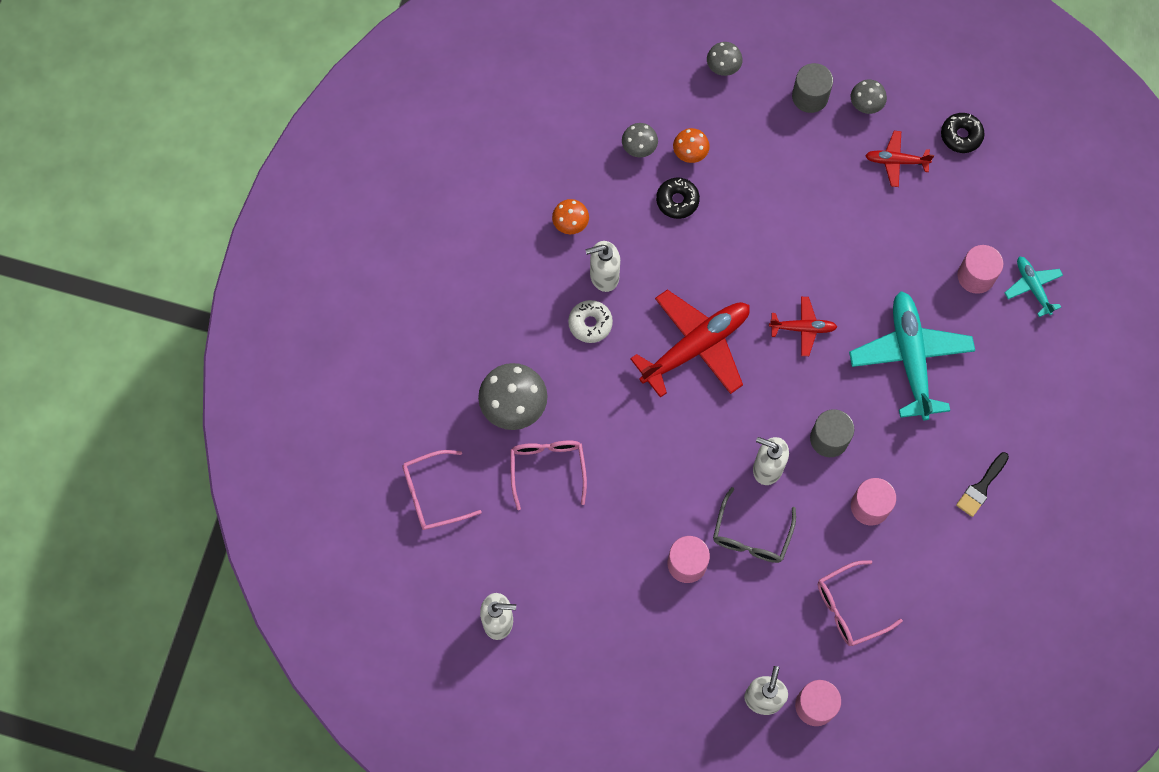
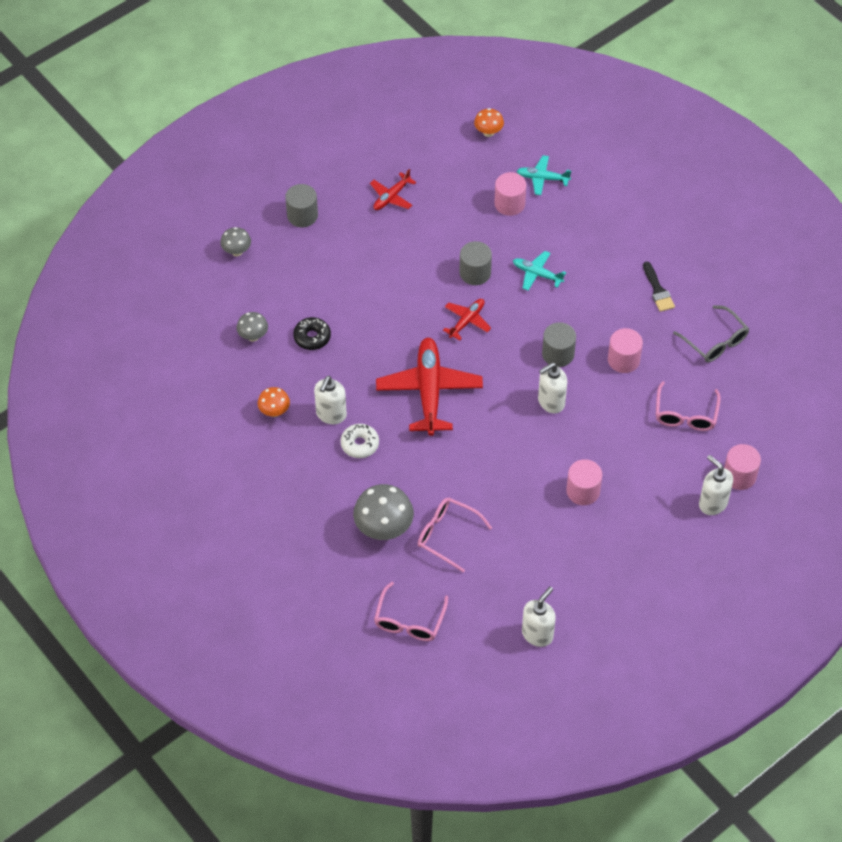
camera: 55 degrees left, 15 degrees down
orange mushroom [673,128,710,163] -> orange mushroom moved to [474,108,504,137]
grey glasses [713,487,796,563] -> grey glasses moved to [673,305,749,362]
turquoise plane [849,291,975,420] -> turquoise plane [513,251,566,291], size x0.51
grey mushroom [851,80,887,114] -> none
black donut [941,113,984,153] -> none
none -> grey cylinder [459,241,492,285]

